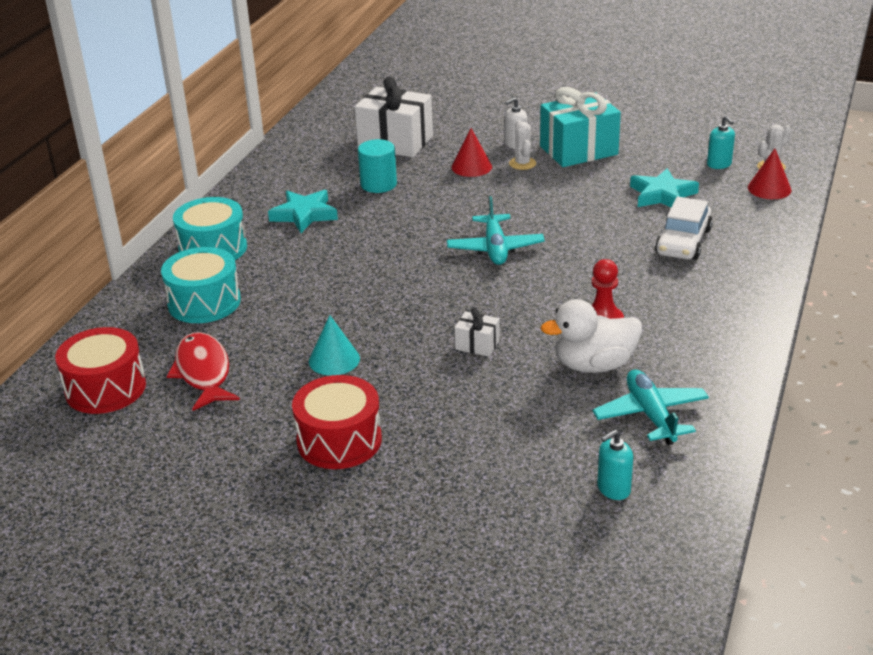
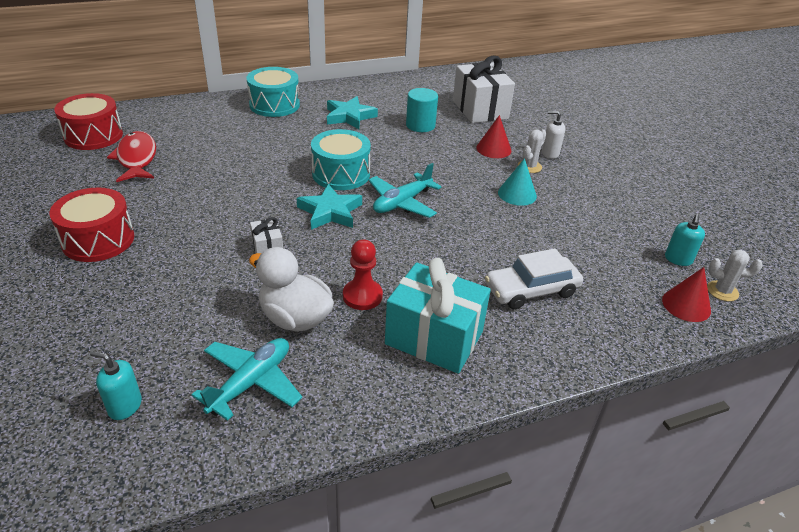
camera: 45 degrees right, 5 degrees up
turquoise drum [161,247,241,323] -> turquoise drum moved to [311,129,371,190]
red fish [167,332,240,411] -> red fish turned 45 degrees counterclockwise [107,131,156,182]
turquoise cone [309,315,360,376] -> turquoise cone moved to [498,158,537,206]
turquoise gift [540,87,621,167] -> turquoise gift moved to [385,258,491,374]
turquoise star [630,168,699,207] -> turquoise star moved to [296,184,362,230]

